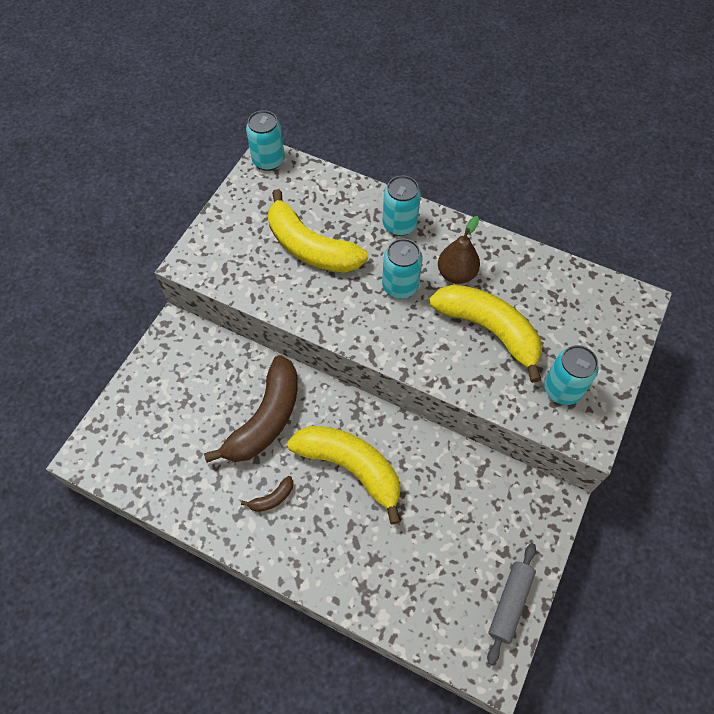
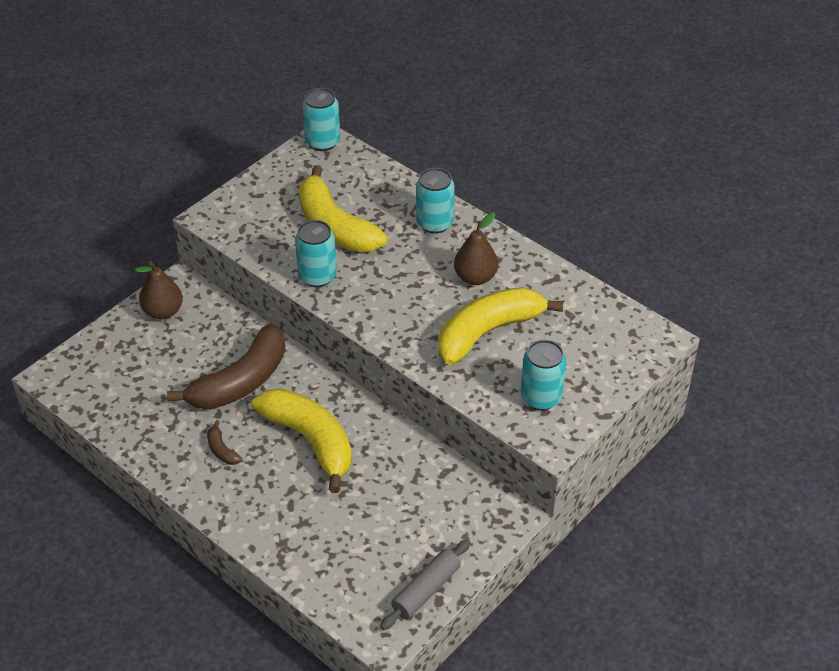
camera: 15 degrees right, 15 degrees down
brown banana [241,476,293,512] -> brown banana turned 75 degrees clockwise [207,420,242,465]
turquoise can [382,239,423,299] -> turquoise can moved to [295,220,337,287]
yellow banana [429,285,542,383] -> yellow banana turned 90 degrees counterclockwise [438,287,564,365]
none -> brown pear [135,261,183,320]

